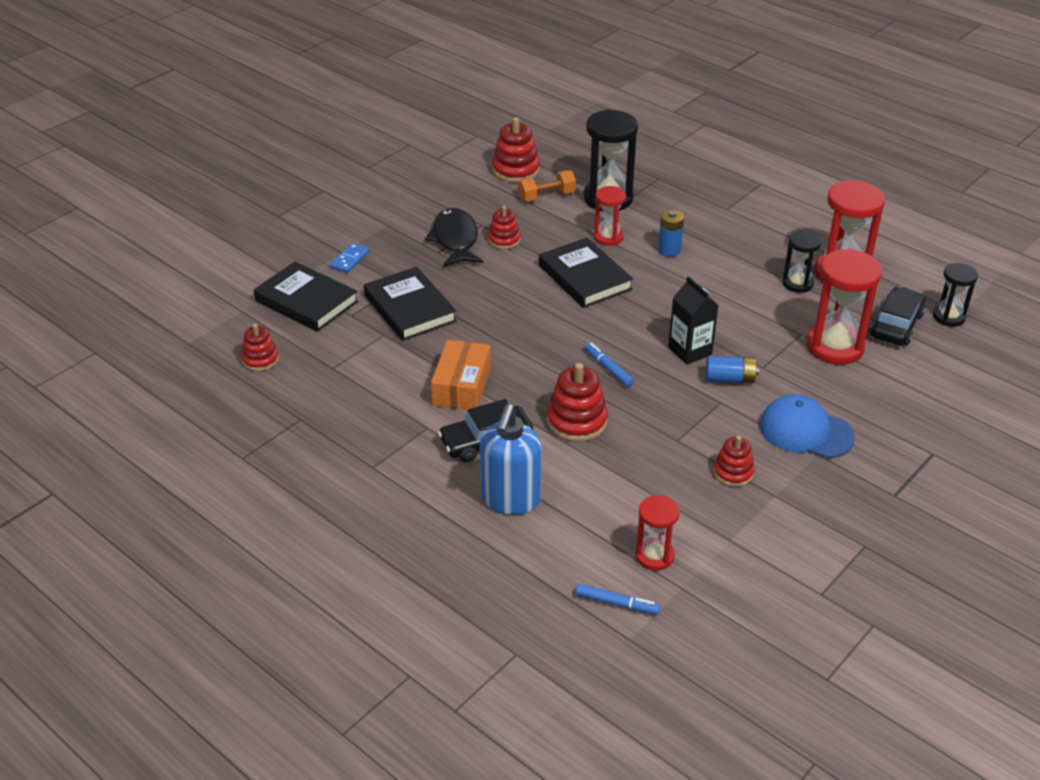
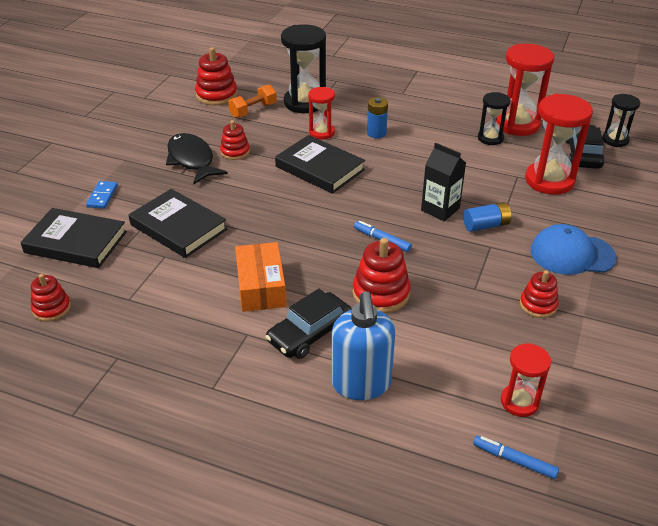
camera: 20 degrees left, 0 degrees up
blue marker [575,584,660,615] -> blue marker turned 150 degrees counterclockwise [473,436,559,479]

